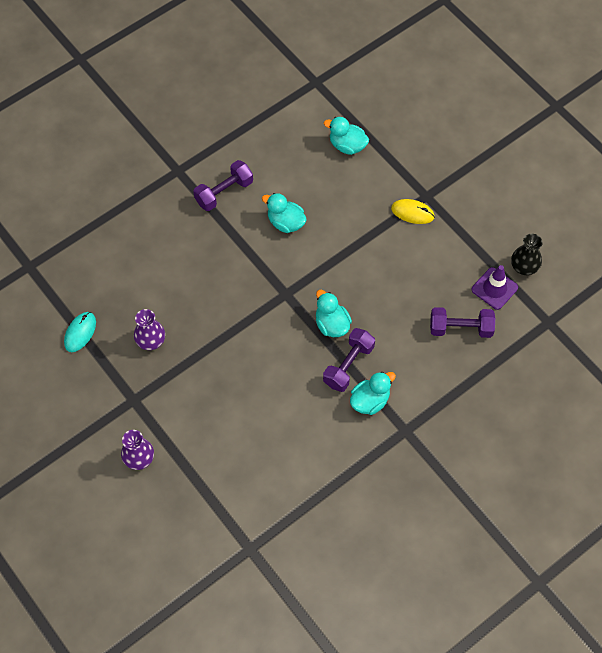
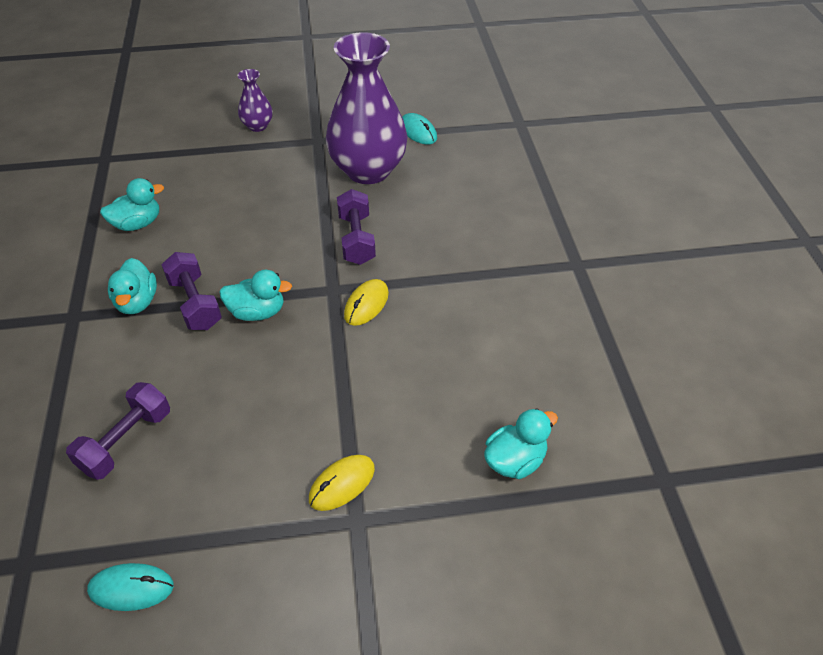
camera: 120 degrees right, 15 degrees down
purple vase [134,309,165,350] -> purple vase [326,32,408,184], size x2.19
purple dumbbell [193,160,253,211] -> purple dumbbell moved to [337,189,376,265]
turquoise duck [262,193,307,233] -> turquoise duck moved to [100,178,164,231]
purple traffic cone [472,265,518,310] -> none
black vase [511,234,543,275] -> turquoise mouse [87,563,174,611]
none -> yellow mouse [344,279,389,326]

